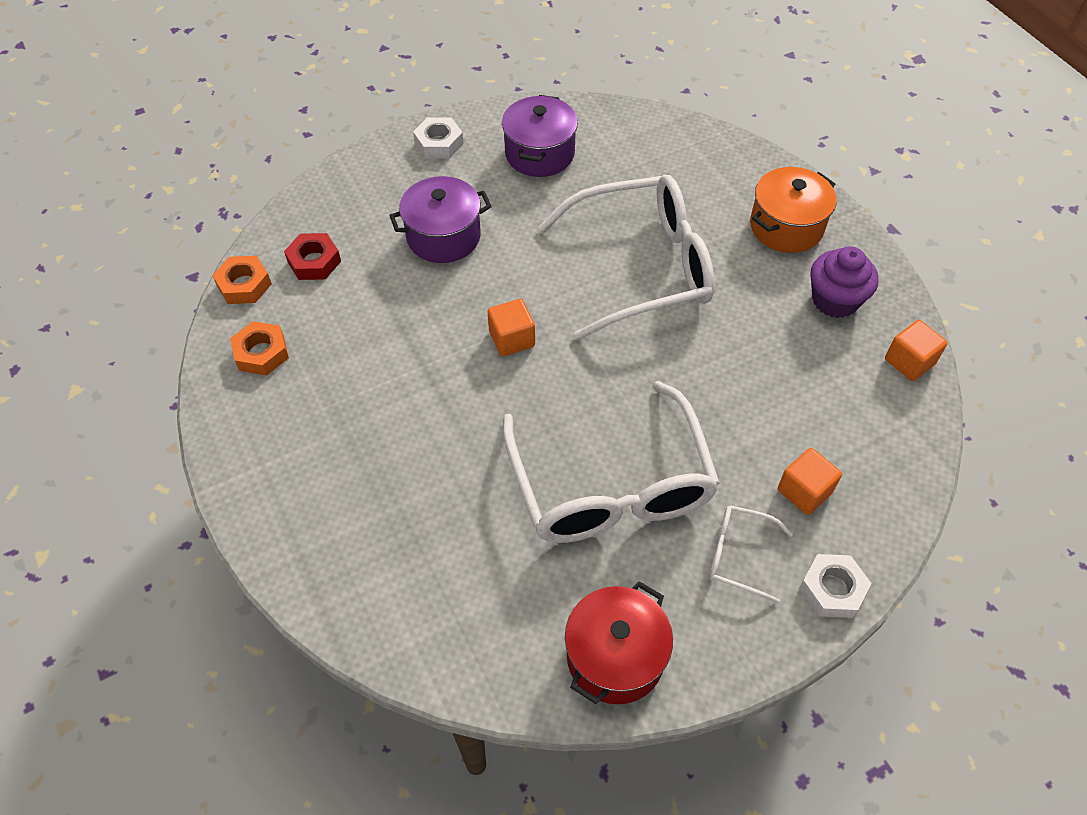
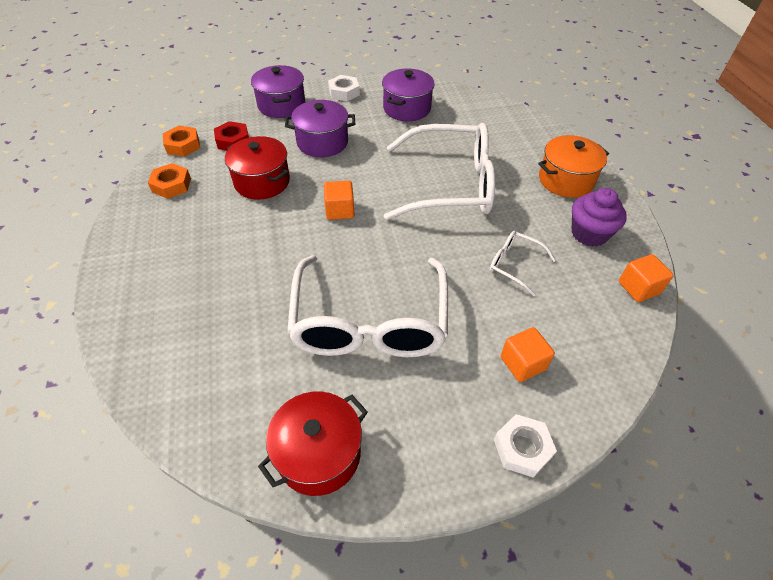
camera: 15 degrees right, 5 degrees down
white glasses [709,505,793,603] -> white glasses moved to [490,231,556,296]
none -> red pot [225,136,290,200]
none -> purple pot [251,65,305,118]

